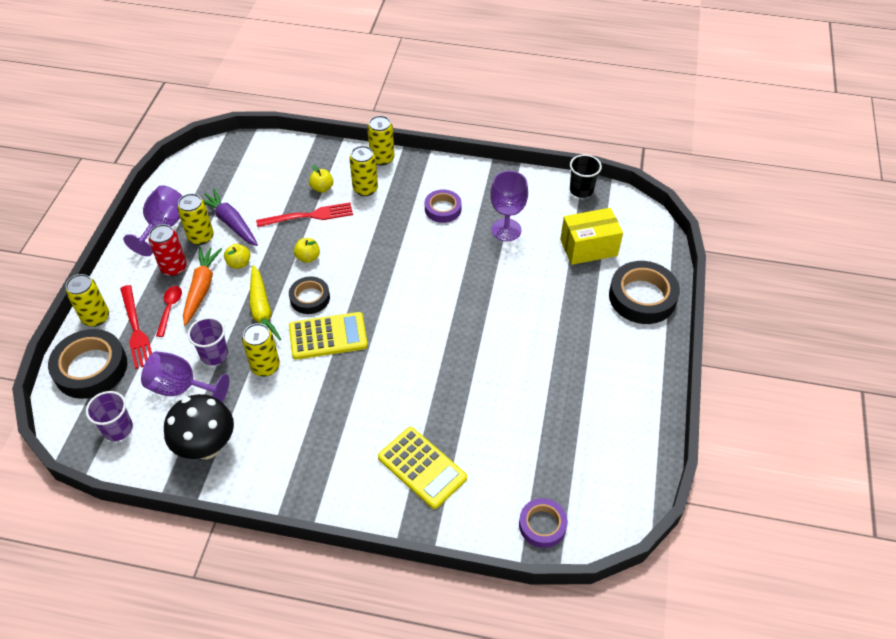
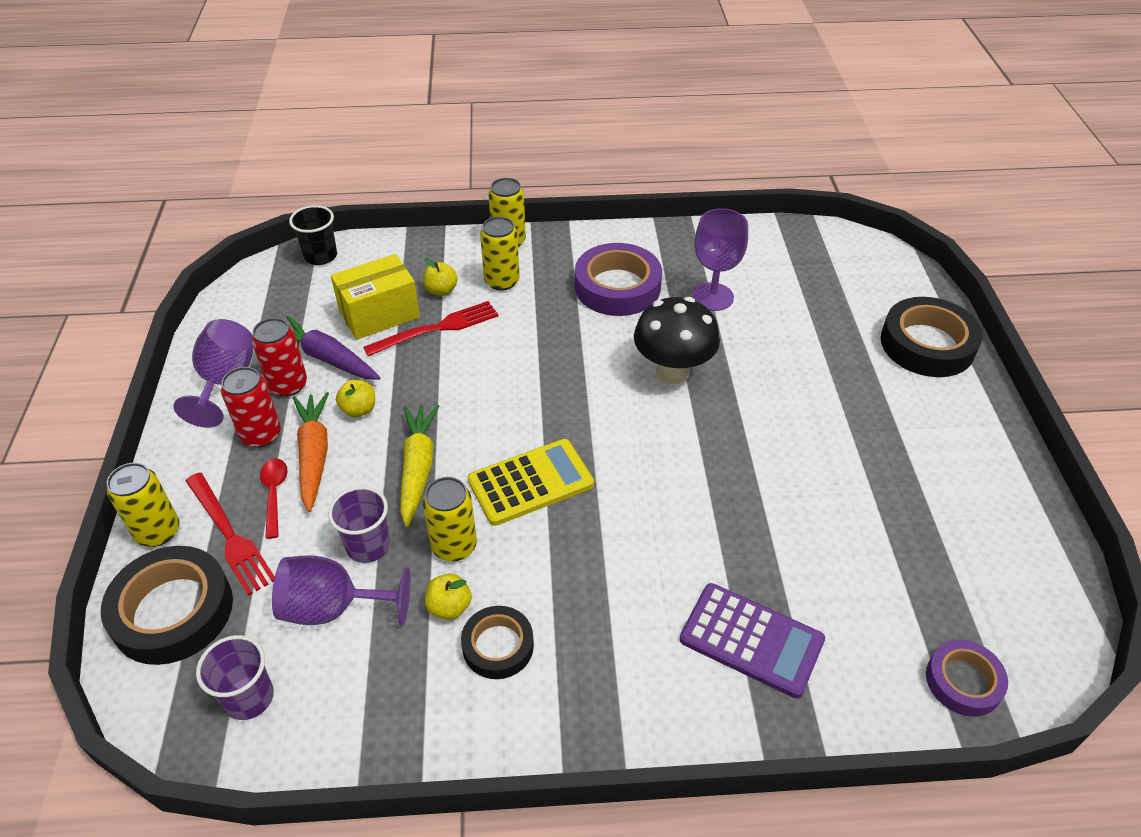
camera: 15 degrees left, 5 degrees down
black mushroom [164,394,234,459] -> black mushroom moved to [634,297,720,384]
yellow can [177,193,214,245] -> red can [252,318,307,397]
yellow carrot [249,265,281,340] -> yellow carrot turned 150 degrees counterclockwise [400,405,440,527]
black tape [289,277,330,314] -> black tape moved to [461,606,534,679]
yellow apple [294,238,320,263] -> yellow apple moved to [425,574,472,620]
yellow calculator [378,427,467,509] -> purple calculator [680,583,825,698]
purple tape [425,189,462,223] -> purple tape [575,243,662,316], size x1.68
yellow box [560,208,623,265] -> yellow box moved to [331,254,420,340]
black cup [570,154,602,198] -> black cup moved to [289,205,337,265]

